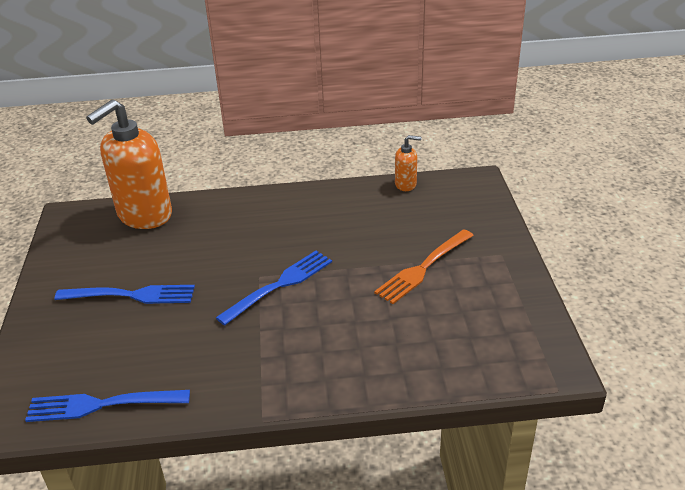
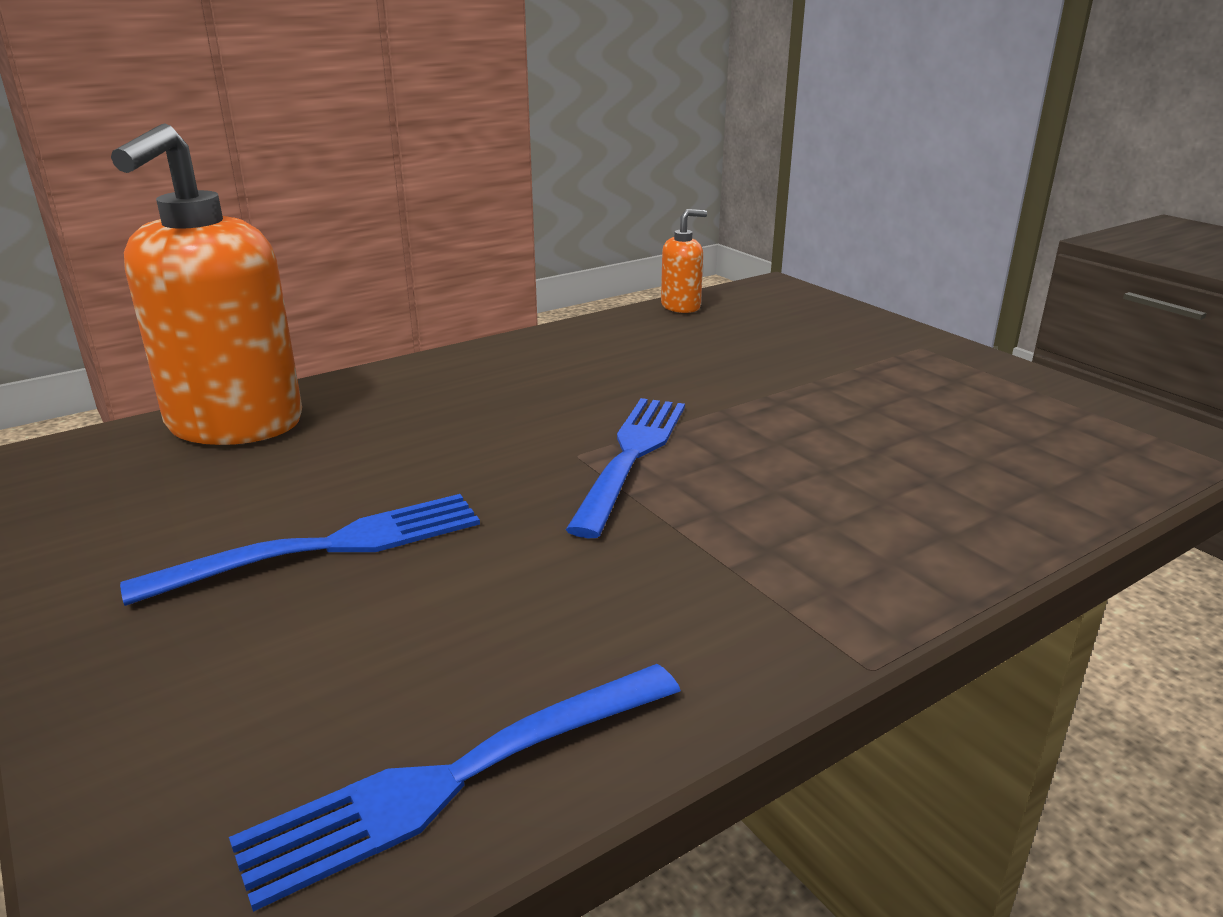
camera: 30 degrees left, 10 degrees down
orange fork [374,229,474,304] -> none

